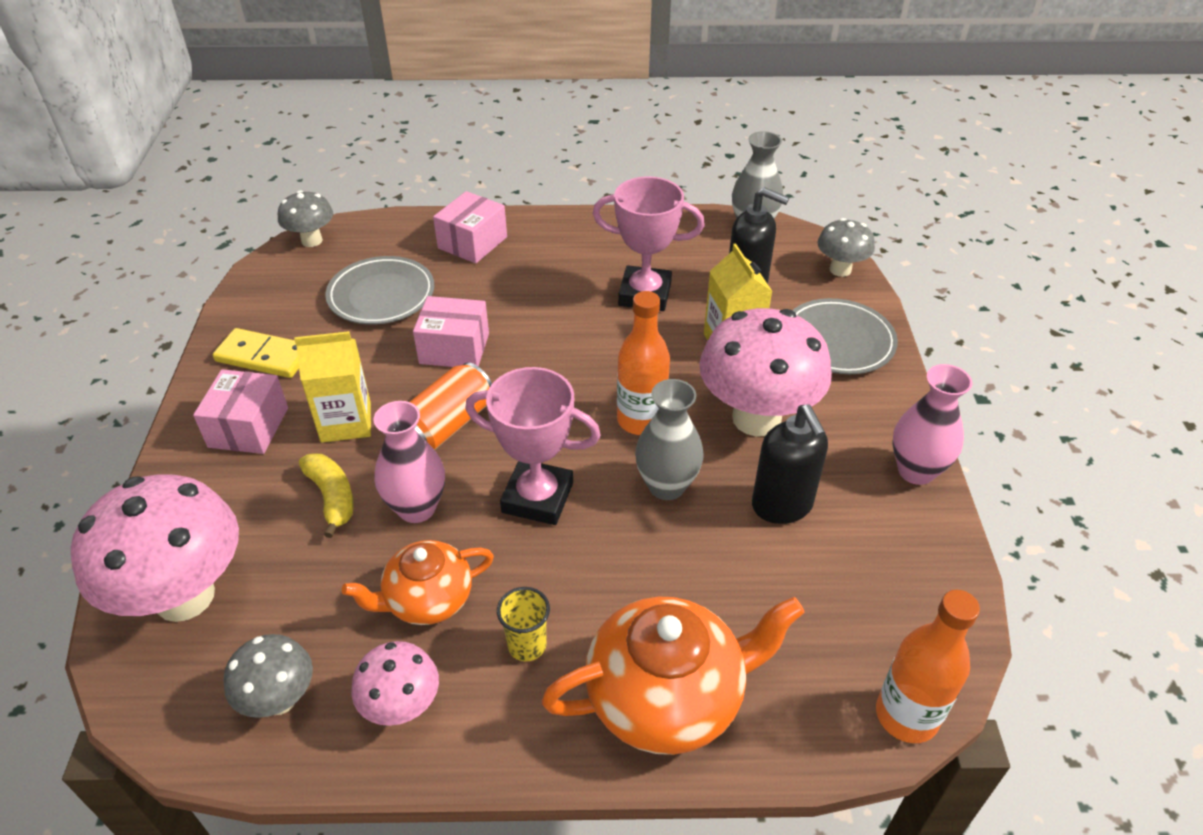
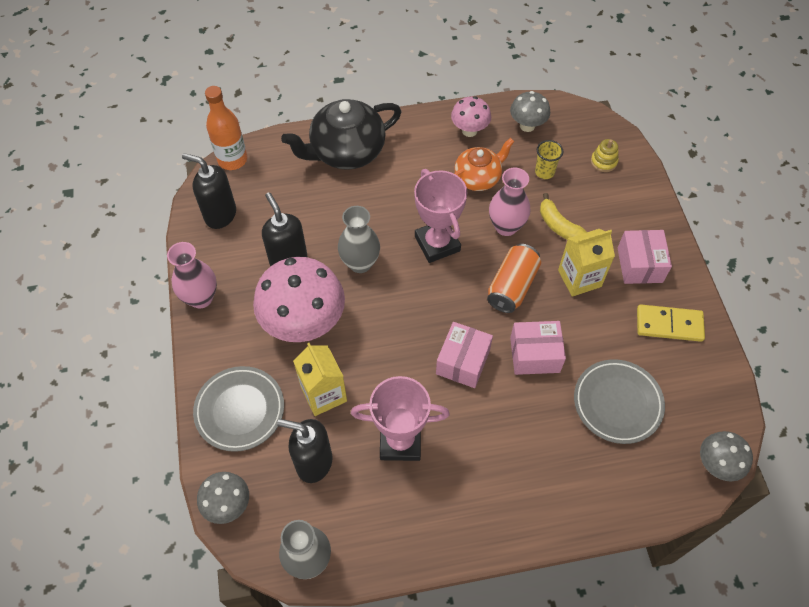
camera: 170 degrees right, 15 degrees up
pink mushroom [71,474,239,622] -> yellow stacking toy [591,139,619,172]
pink box [433,191,507,263] -> pink box moved to [436,322,493,388]
pink trophy [465,367,601,525] -> pink trophy turned 60 degrees clockwise [414,169,467,263]
yellow cup [497,587,550,661] -> yellow cup moved to [535,140,563,179]
orange teapot [542,597,805,755] -> black teapot [281,99,402,170]
orange bottle [617,291,670,435] -> none
none -> black soap dispenser [182,153,236,229]

